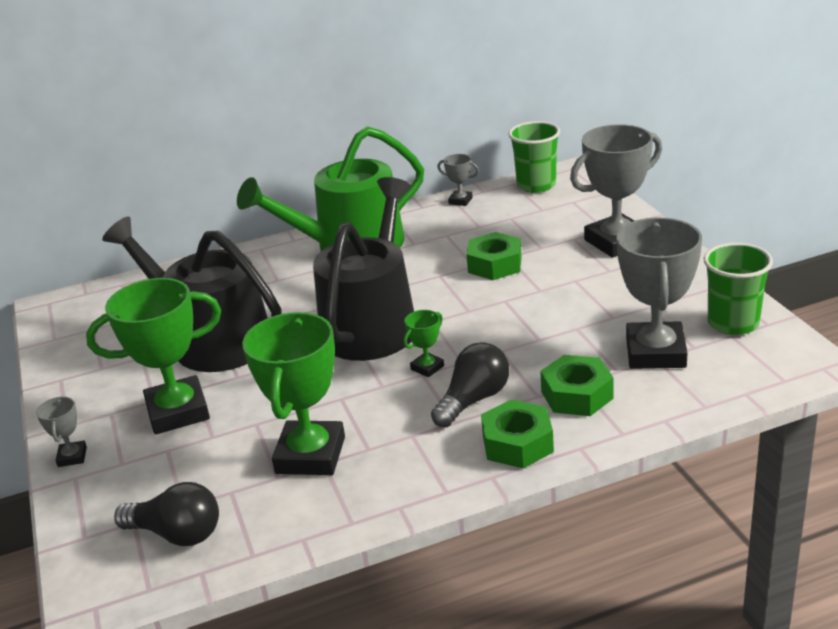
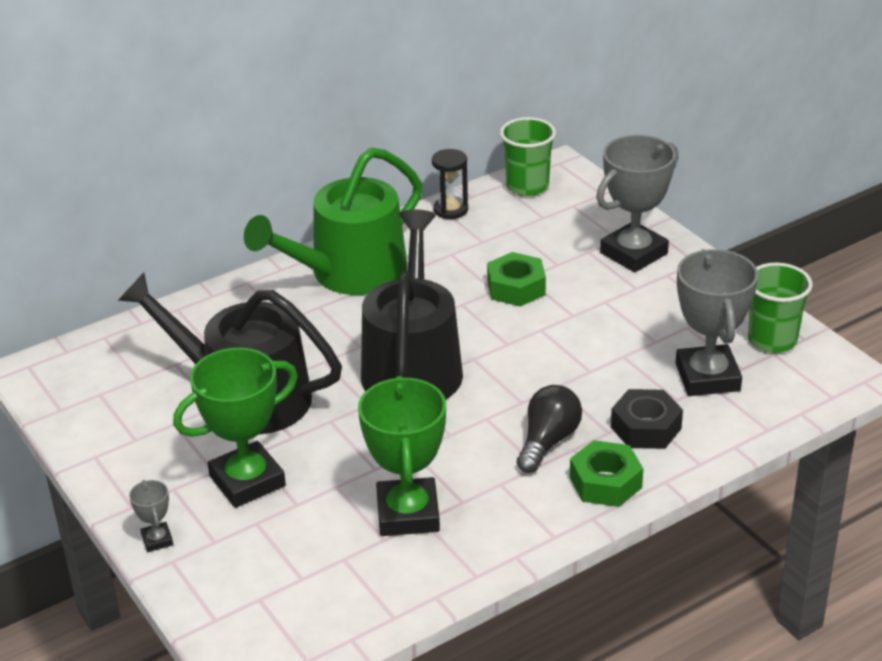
camera: 15 degrees left, 5 degrees up
black light bulb [114,482,219,546] -> none
green trophy [403,310,444,377] -> none
grey trophy [437,154,479,206] -> black hourglass [432,149,468,219]
green nut [540,355,614,416] -> black nut [611,389,683,449]

